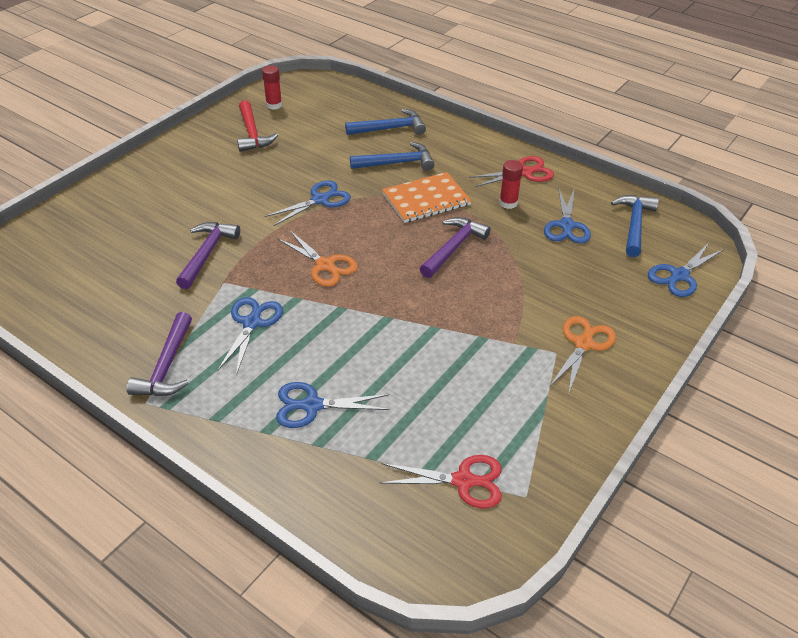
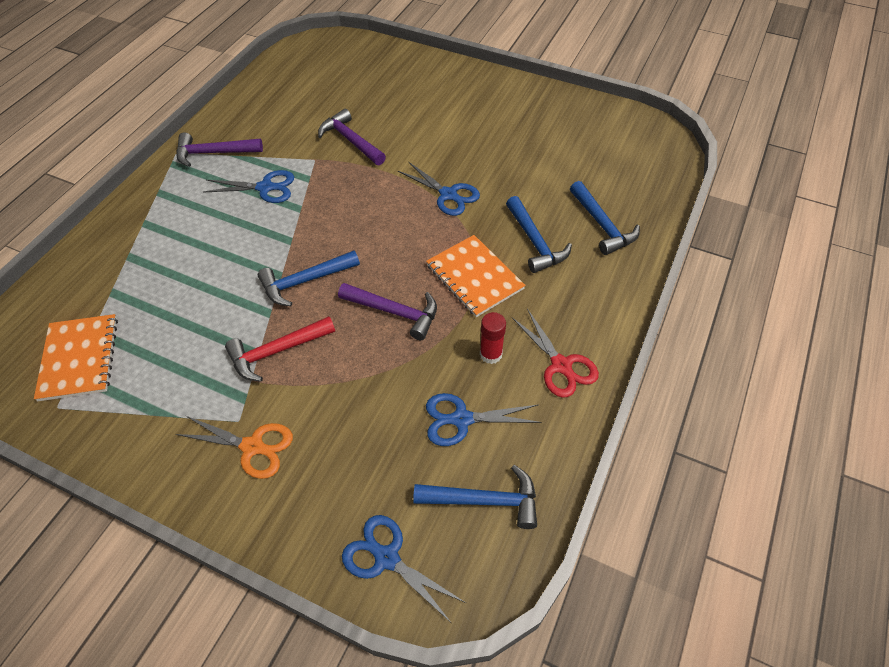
camera: 80 degrees right, 10 degrees up
purple hammer [176,222,240,289] -> purple hammer turned 135 degrees counterclockwise [318,109,386,165]
red hammer [237,100,278,152] -> red hammer moved to [225,316,335,382]
red glue stick [262,65,282,110] -> none
blue scissors [276,382,390,428] -> none
orange scissors [277,231,358,287] -> none
red scissors [380,455,502,509] -> orange notebook [34,314,118,401]
none -> blue hammer [258,251,360,306]

